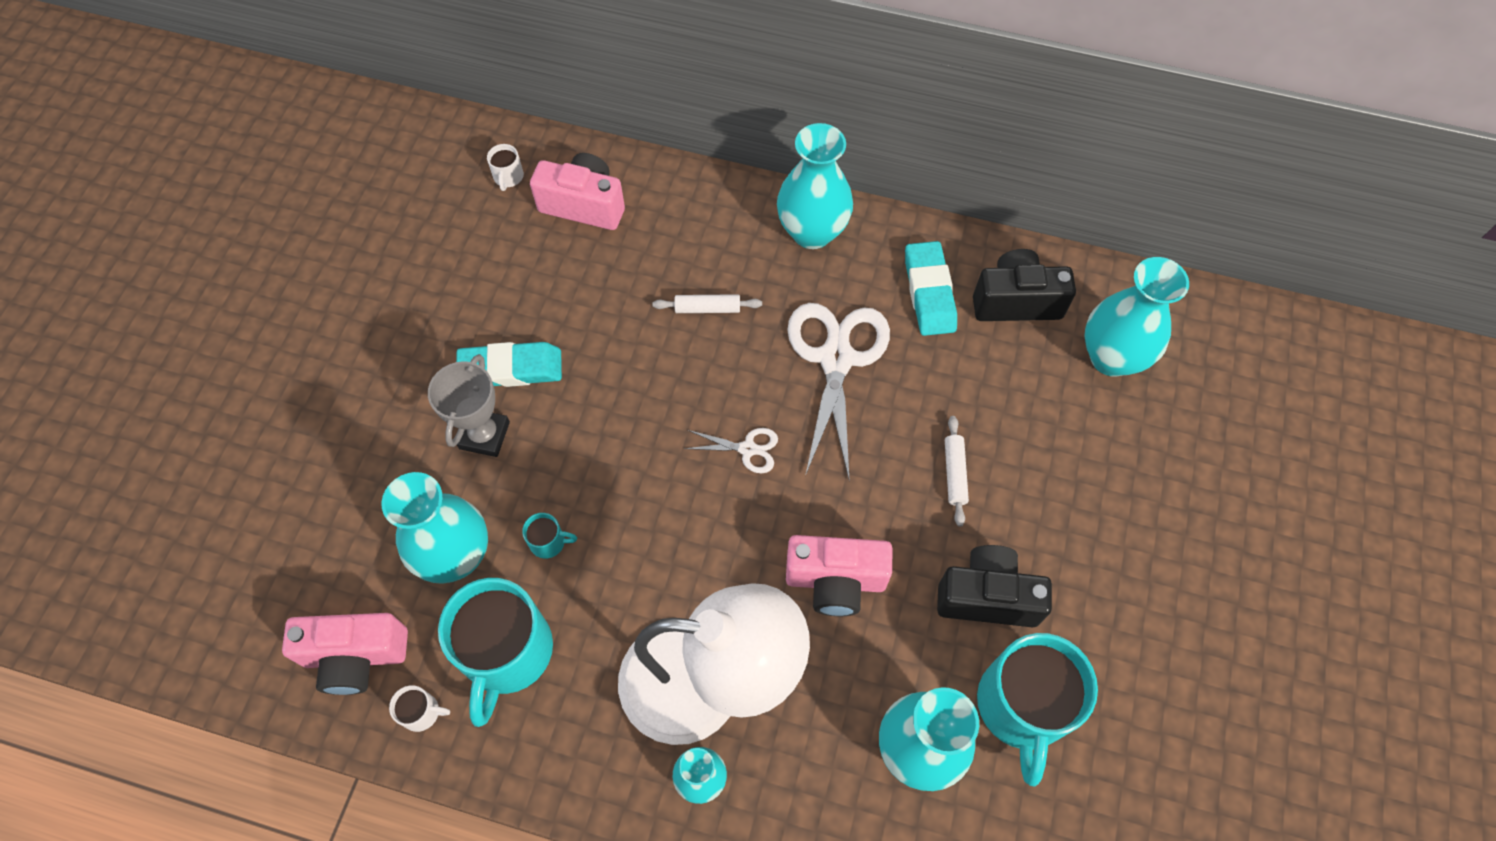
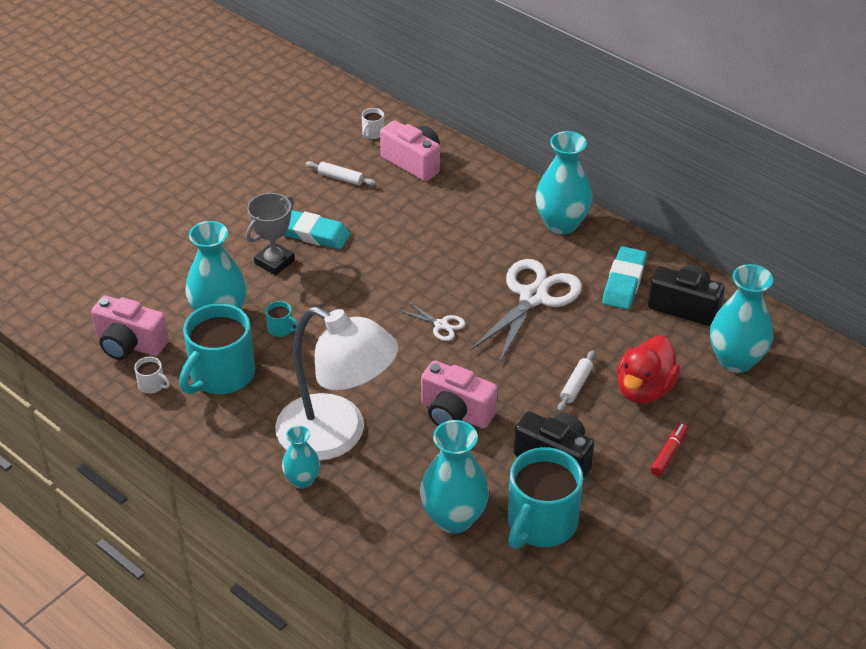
camera: 25 degrees right, 20 degrees down
white rolling pin [652,294,762,313] -> white rolling pin moved to [305,161,376,186]
none -> red duck [617,336,681,404]
none -> red marker [651,423,688,476]

